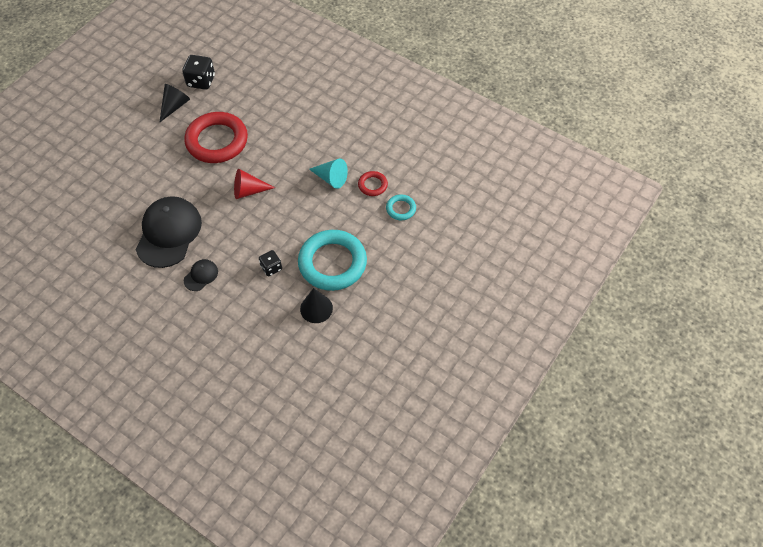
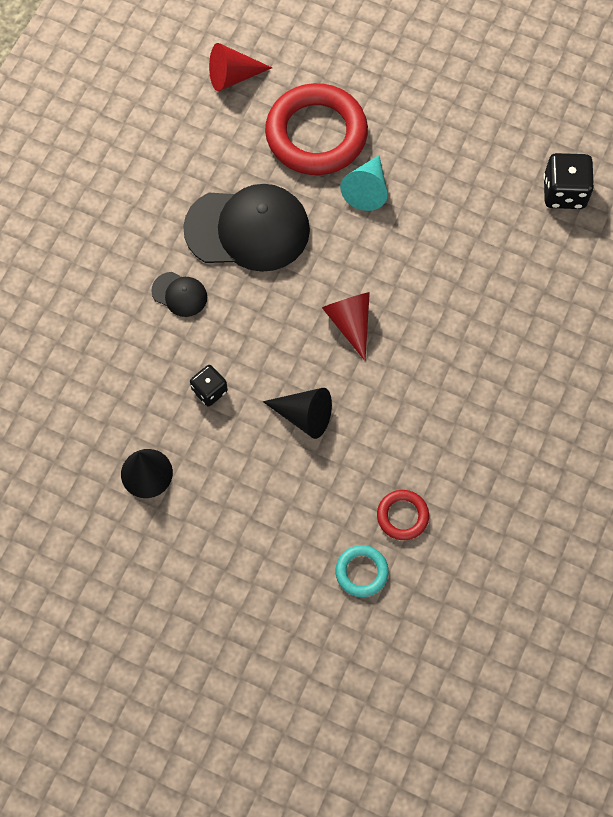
camera: 80 degrees right, 10 degrees up
black cone [159,84,190,123] -> black cone moved to [263,388,332,439]
red ring [184,112,248,163] -> red ring moved to [265,83,368,175]
turquoise ring [298,230,367,291] -> none
turquoise cone [309,159,348,189] -> turquoise cone moved to [340,155,388,211]
none -> red cone [209,43,272,91]

